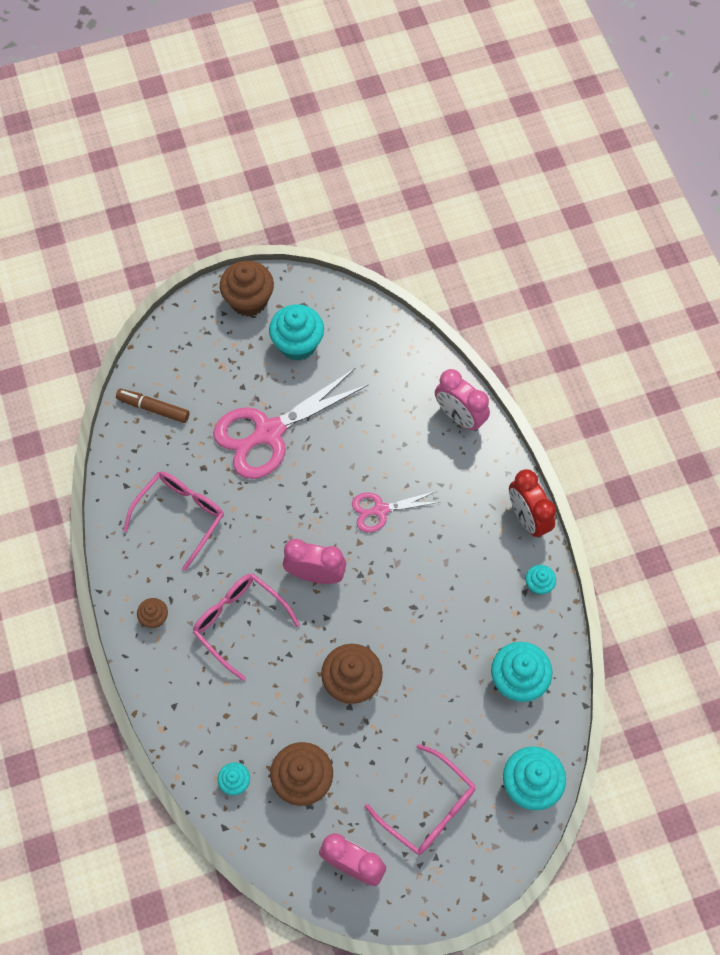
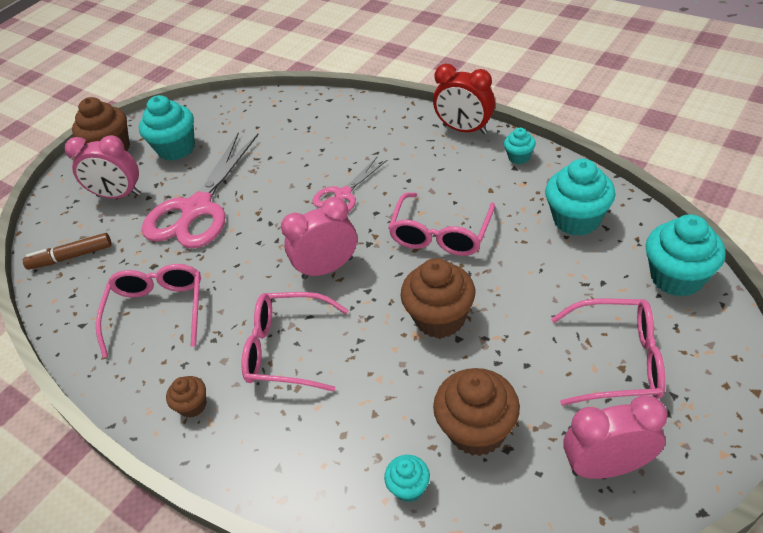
camera: 30 degrees left, 20 degrees down
pink clock [435,369,490,431] -> pink clock moved to [65,135,141,199]
none -> pink glasses [388,193,495,256]

